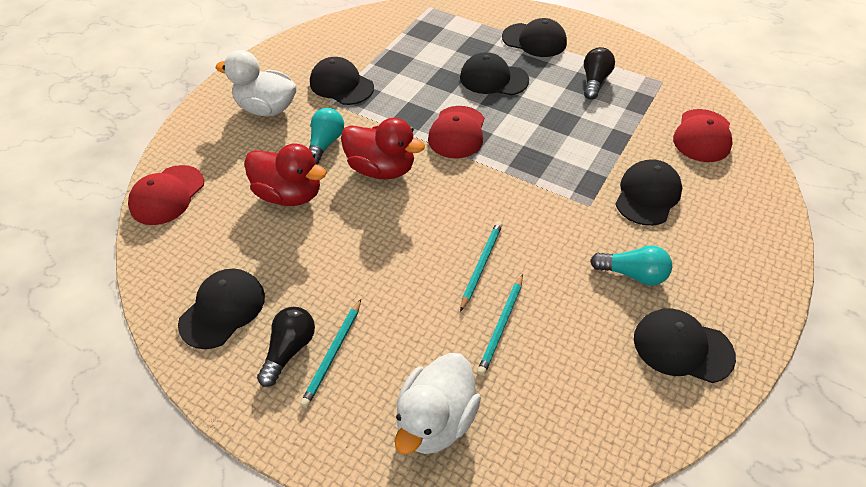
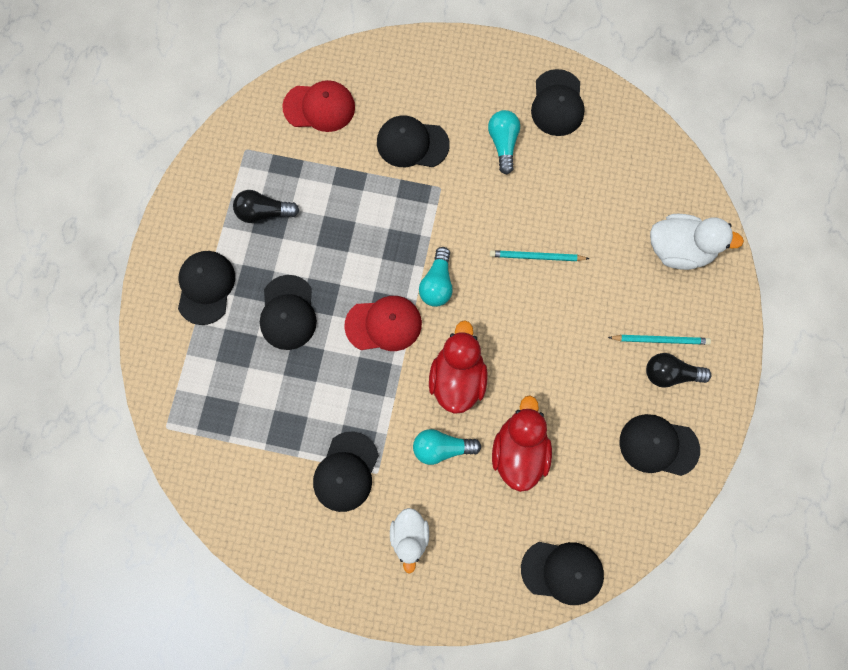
camera: 110 degrees left, 25 degrees up
red cap [128,165,204,225] -> black cap [521,542,604,605]
white duck [215,50,297,116] -> white duck [390,508,429,574], size x0.66
turquoise pencil [477,274,523,376] -> none
none -> turquoise light bulb [419,247,453,307]

